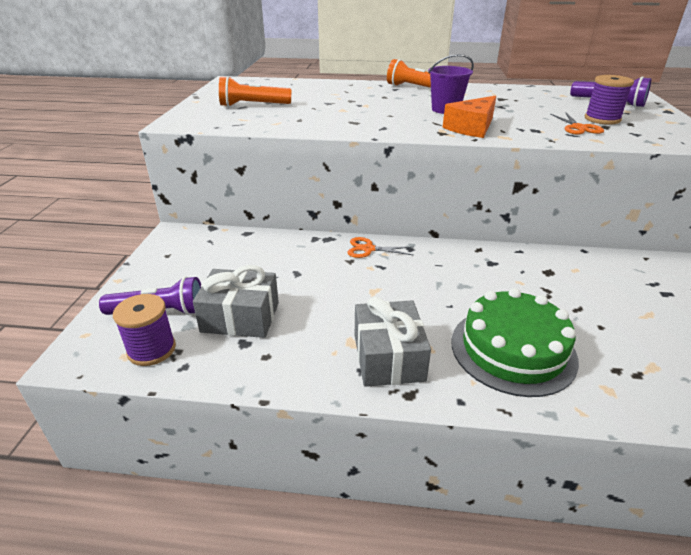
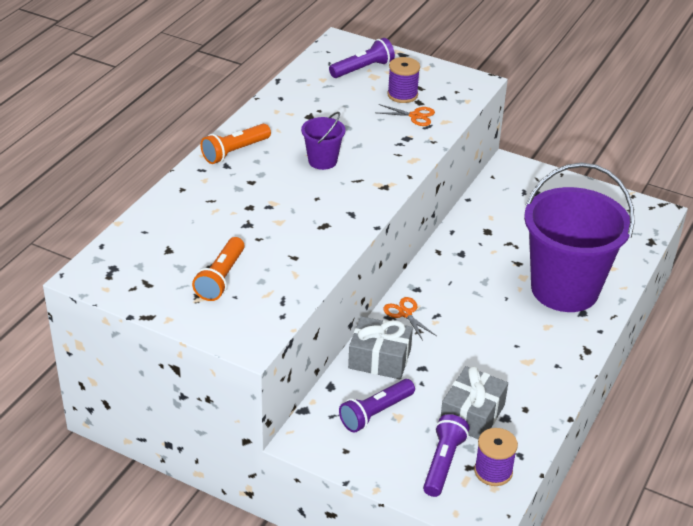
camera: 70 degrees left, 5 degrees up
orange scissors [348,237,413,258] -> orange scissors turned 120 degrees clockwise [383,297,437,341]
grey gift [355,297,431,387] -> grey gift moved to [348,316,413,379]
orange cheese [443,96,496,138] -> none
green cake [451,288,579,397] -> purple bucket [524,163,635,312]
none -> purple flashlight [339,379,415,433]

